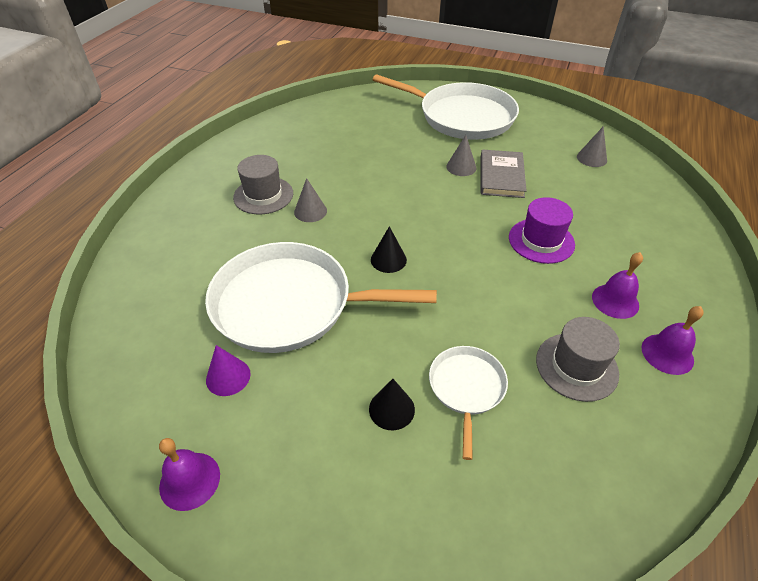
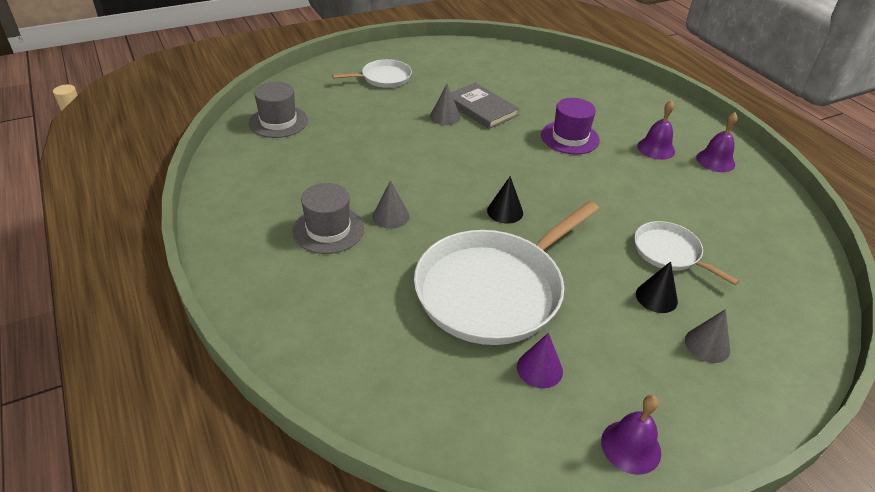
camera: 50 degrees left, 5 degrees down
white pan [373,74,519,140] -> white pan [332,59,412,88], size x0.49
grey hat [536,317,620,402] -> grey hat moved to [249,82,308,138]
grey cone [577,126,607,167] -> grey cone moved to [685,309,730,363]

